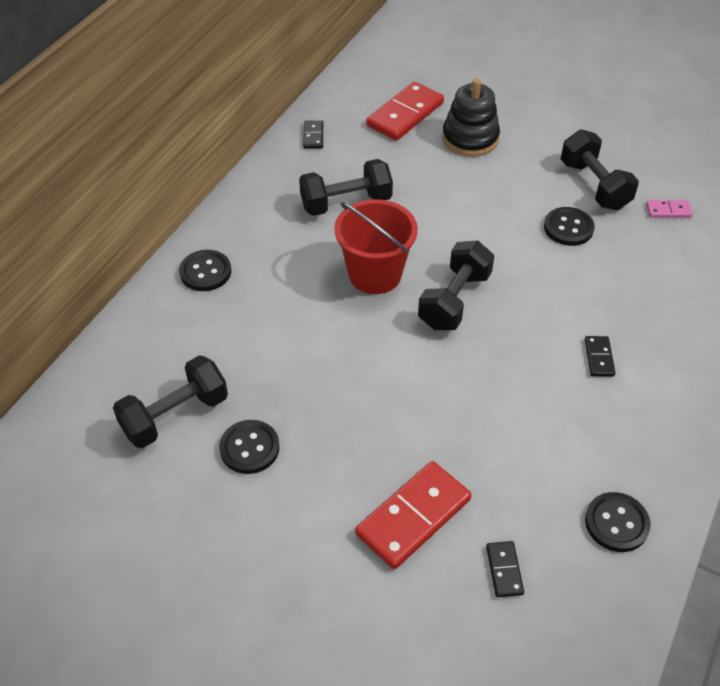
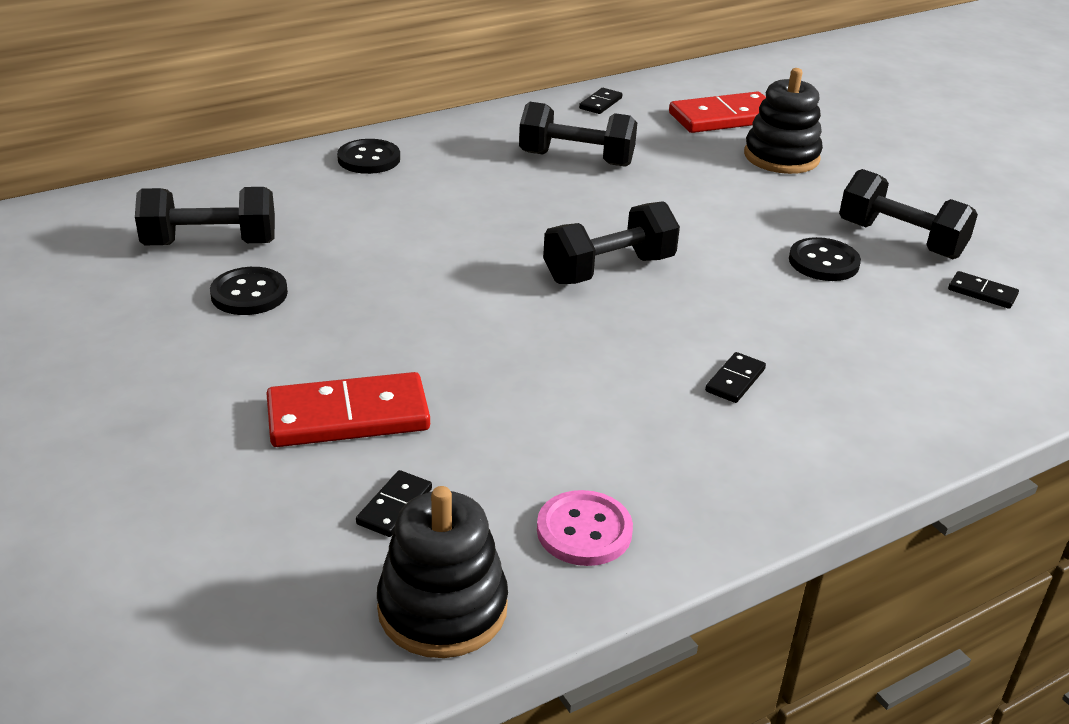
camera: 30 degrees right, 15 degrees down
red bucket [334,199,418,294] -> none
black dumbbell [561,129,639,210] -> black dumbbell turned 60 degrees counterclockwise [839,169,978,259]
black button [585,492,650,552] -> pink button [537,490,633,566]
pink domino [646,200,693,218] -> black domino [948,271,1019,309]
none -> black stacking toy [377,486,508,658]

